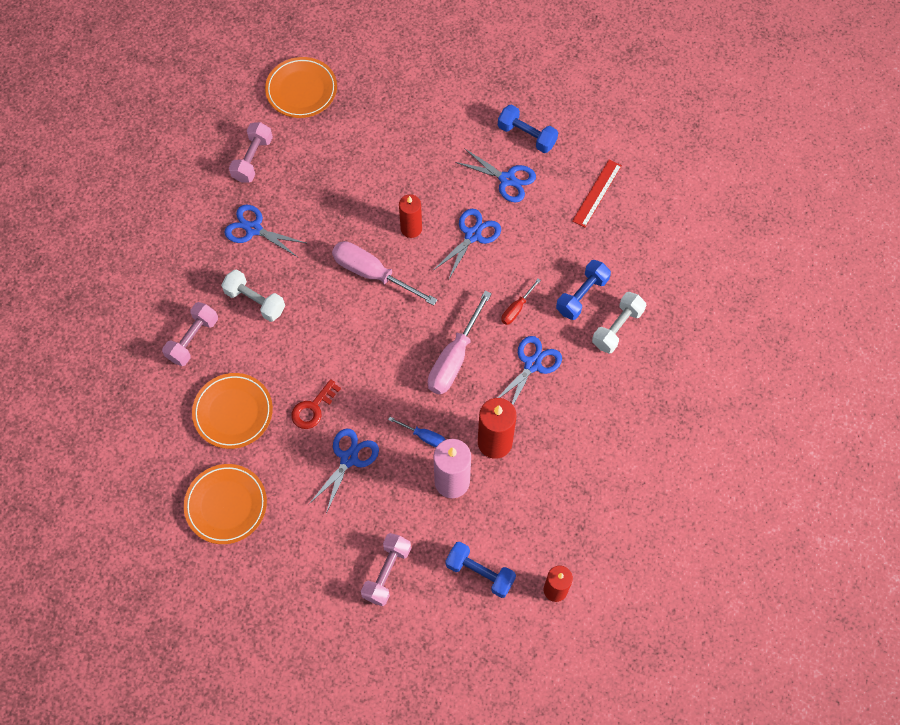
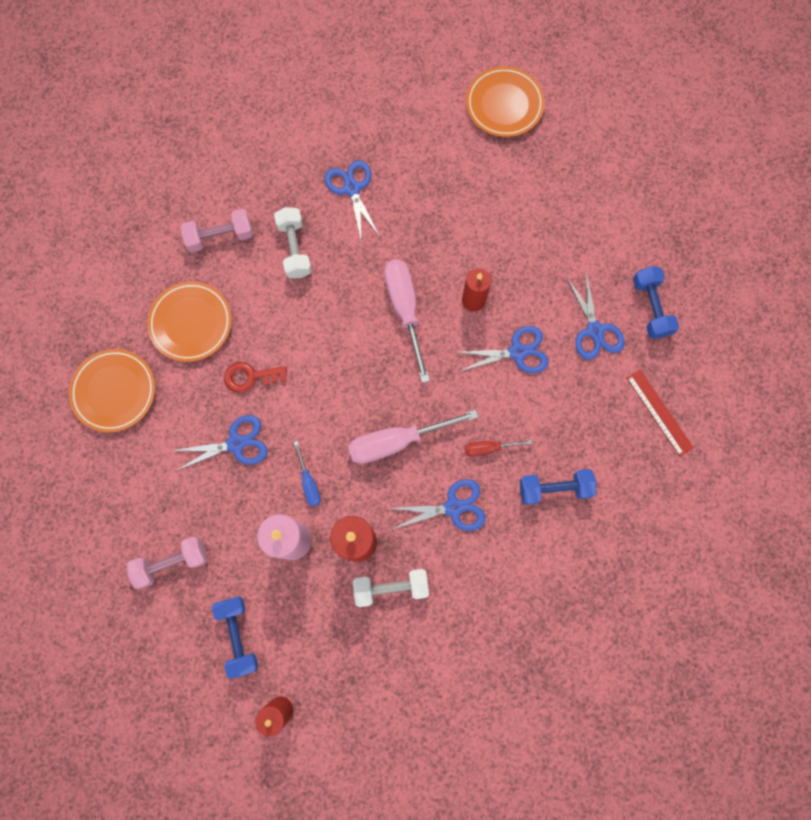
camera: 45 degrees right, 10 degrees up
pink dumbbell [229,122,273,183] -> none
red ruler [572,160,622,227] -> red ruler turned 75 degrees clockwise [627,370,694,457]
white dumbbell [592,292,646,354] -> white dumbbell moved to [353,569,429,607]

